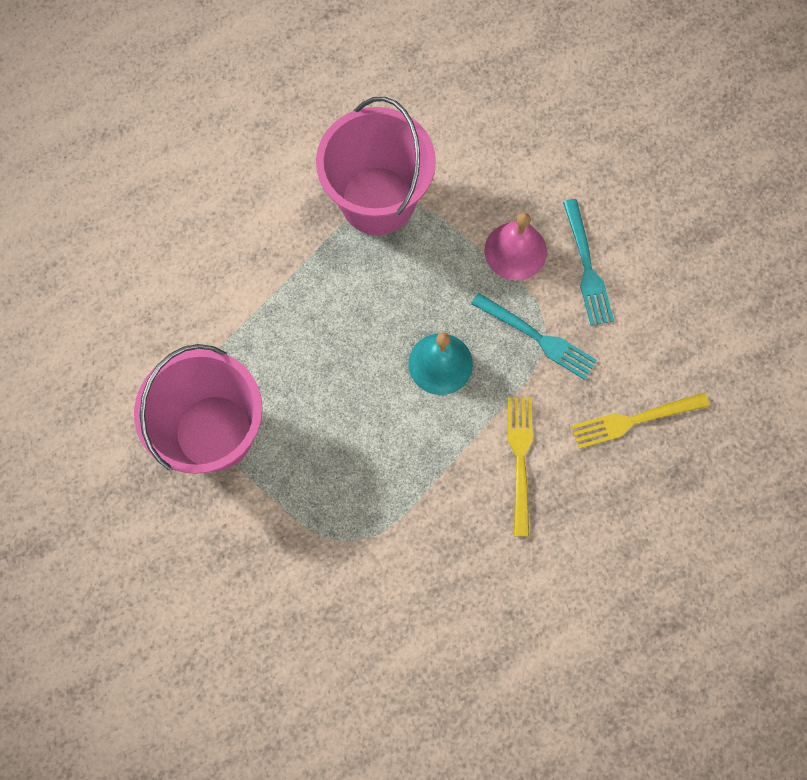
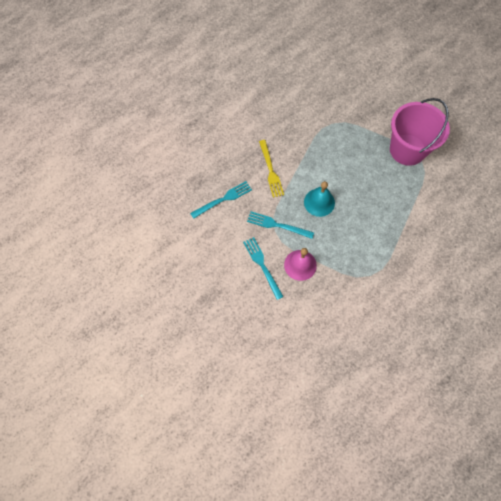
camera: 165 degrees right, 5 degrees down
pink bucket [316,97,436,235] -> none
yellow fork [571,393,710,449] -> turquoise fork [190,181,252,219]

